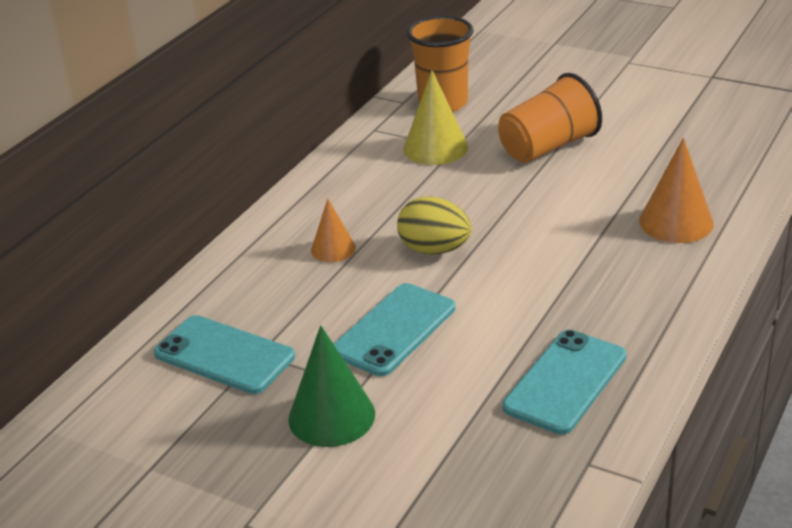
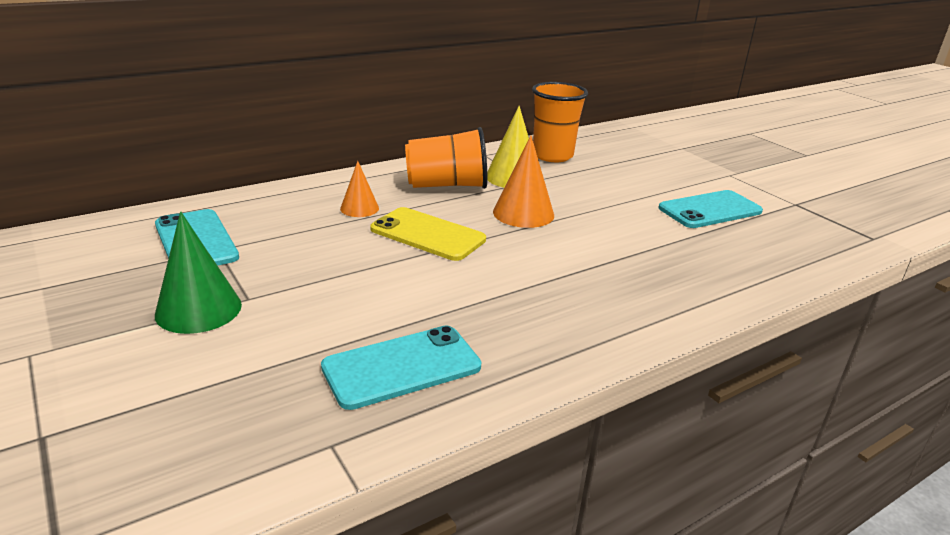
camera: 25 degrees right, 5 degrees down
turquoise phone [334,283,455,376] -> turquoise phone moved to [658,190,763,228]
yellow egg [397,196,472,255] -> yellow phone [370,207,486,261]
orange cup [498,73,602,163] -> orange cup moved to [405,127,487,189]
orange cone [639,138,714,243] -> orange cone moved to [493,135,554,228]

